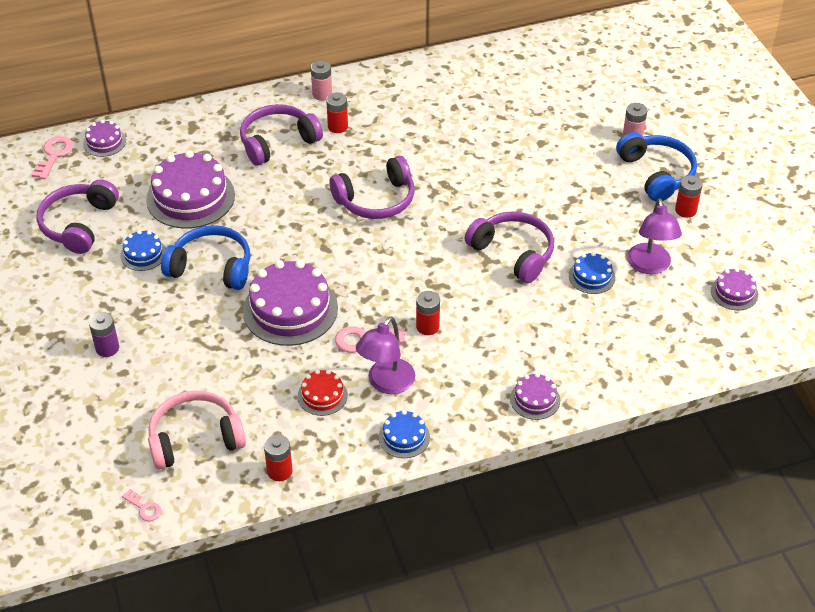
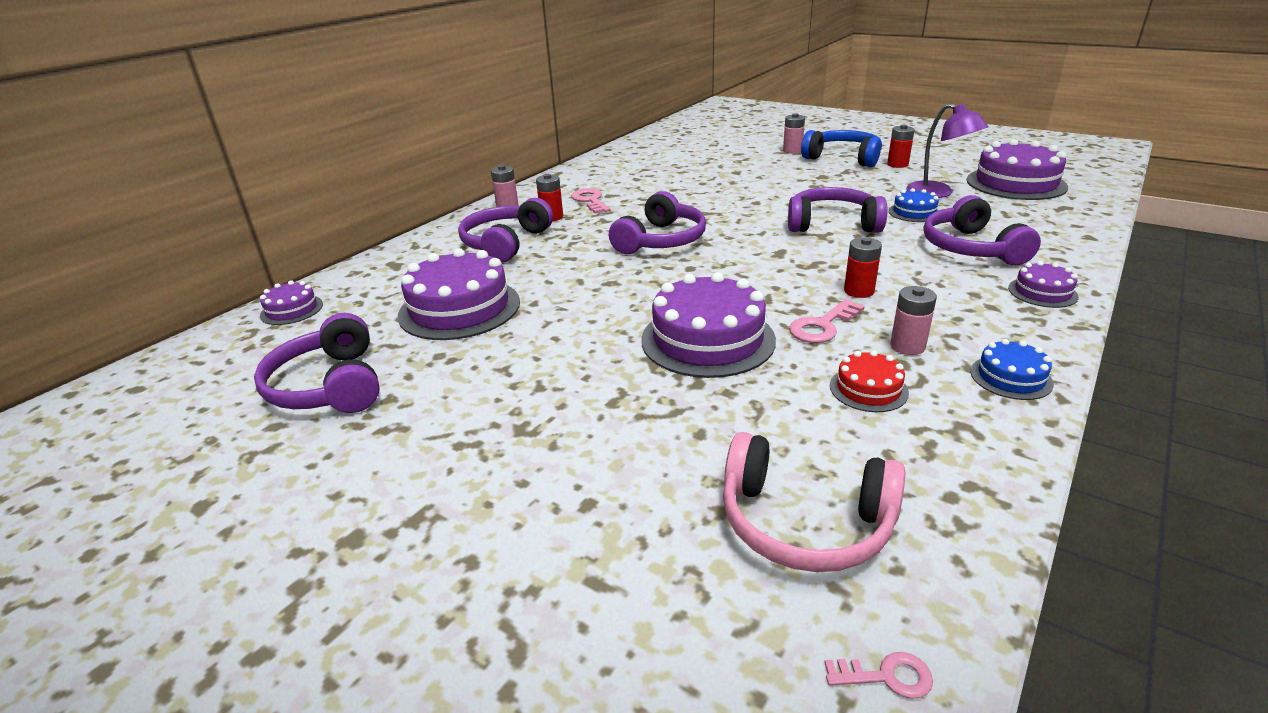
camera: 35 degrees left, 15 degrees down
pink key [32,136,74,179] -> pink key moved to [571,188,610,213]
purple battery [89,312,119,357] -> none
blue cake [120,230,166,271] -> none
pink headphones [148,390,246,469] -> pink headphones turned 105 degrees counterclockwise [723,432,905,572]
blue headphones [161,225,250,290] -> none
red battery [264,435,293,481] -> none
purple lamp [356,316,415,394] -> pink battery [890,286,937,355]
purple cake [711,268,758,310] -> purple cake [967,139,1068,200], size x2.00
none -> purple headphones [923,195,1041,265]

